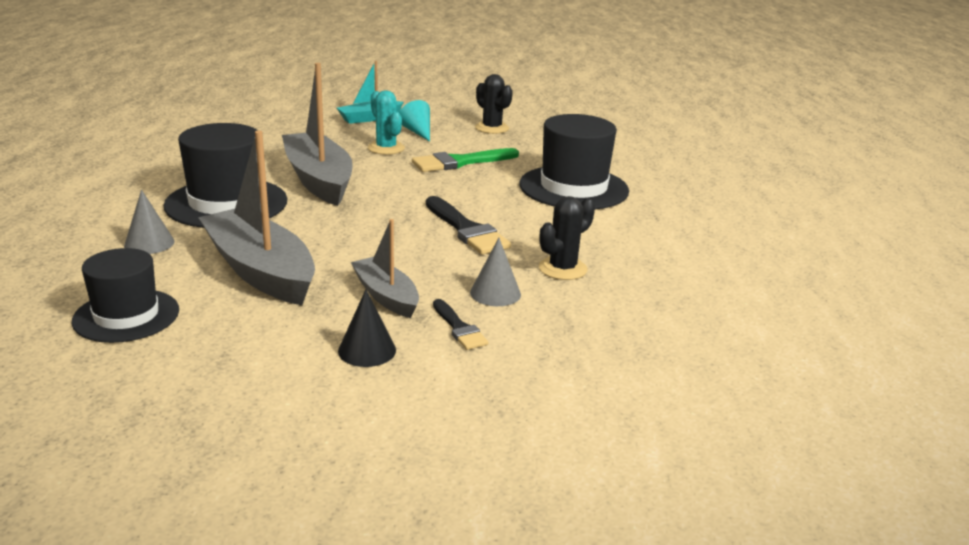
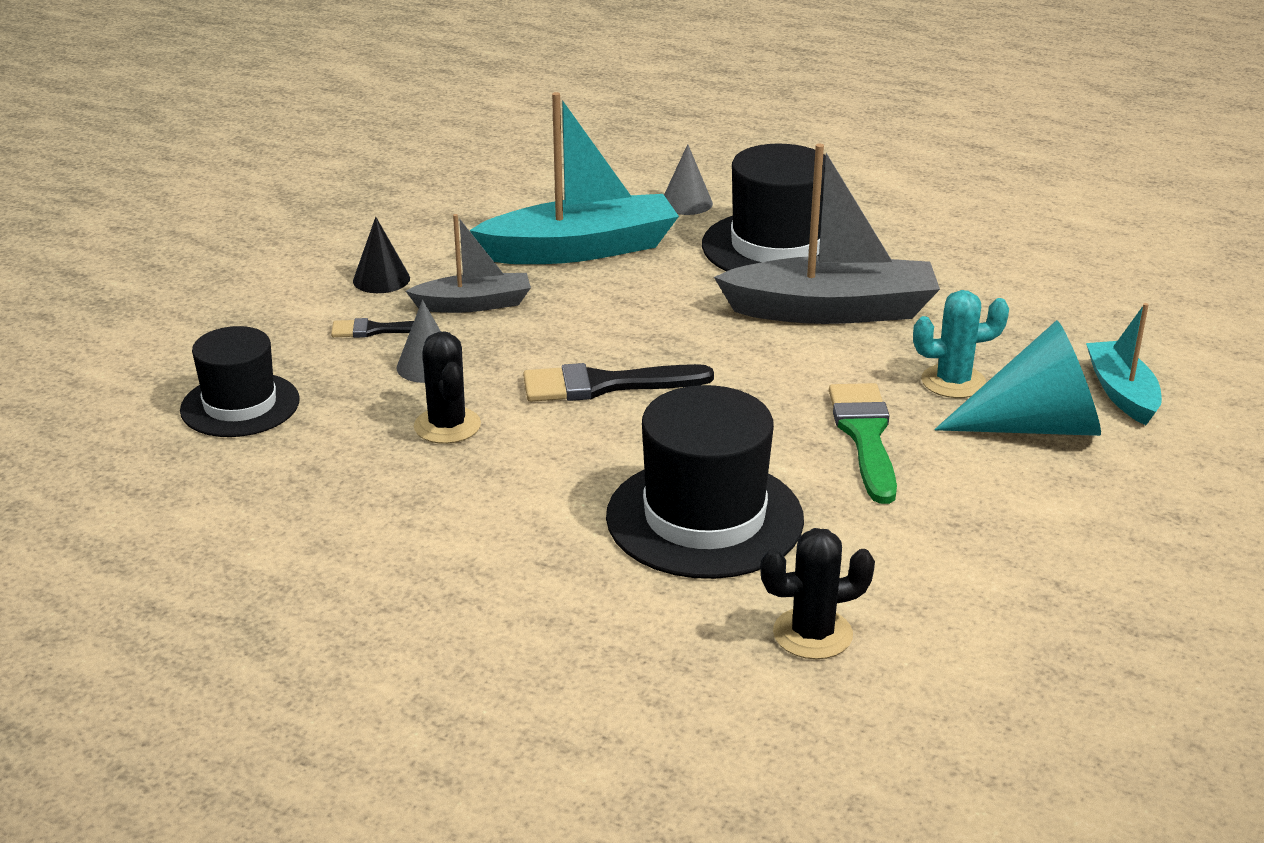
camera: 115 degrees right, 5 degrees up
black hat [72,248,179,343] -> black hat moved to [180,326,300,437]
grey boat [198,131,315,305] -> turquoise boat [469,92,679,264]
turquoise cone [399,100,430,141] -> turquoise cone [934,320,1101,436], size x1.84
black cactus [475,74,513,134] -> black cactus moved to [760,528,875,659]

